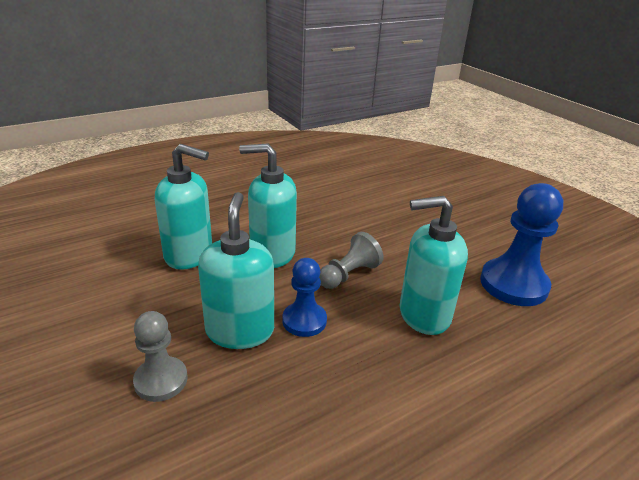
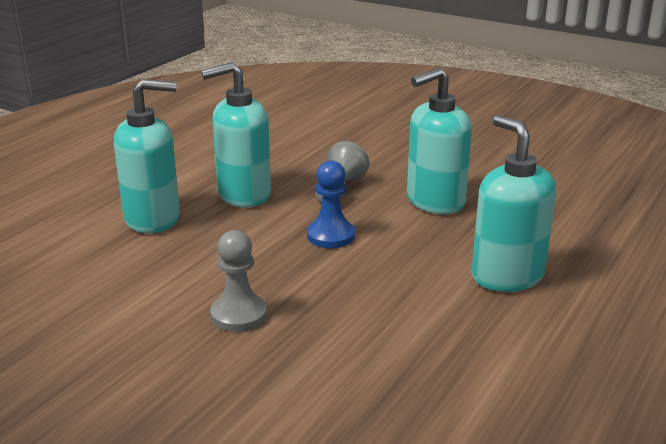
camera: 25 degrees left, 5 degrees down
turquoise soap dispenser [198,192,274,349] -> turquoise soap dispenser moved to [472,115,556,292]
blue pawn [480,183,563,306] -> none

